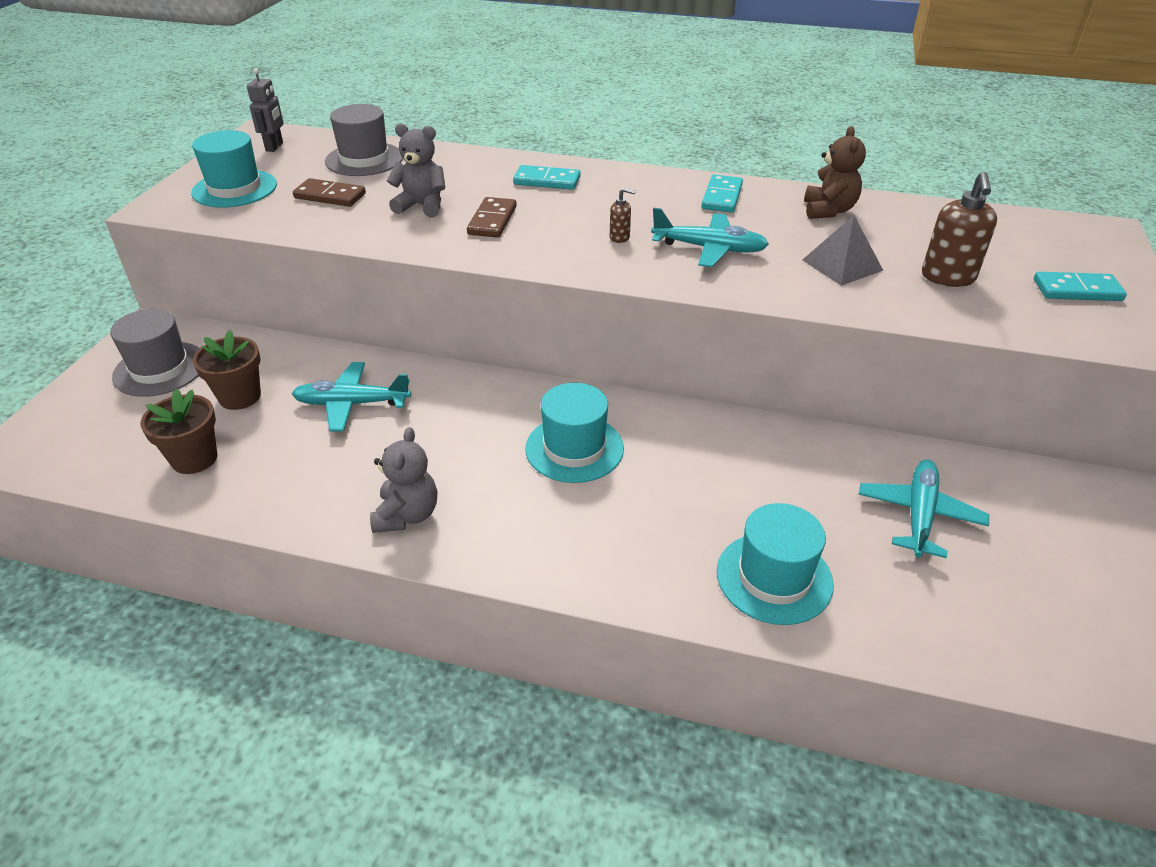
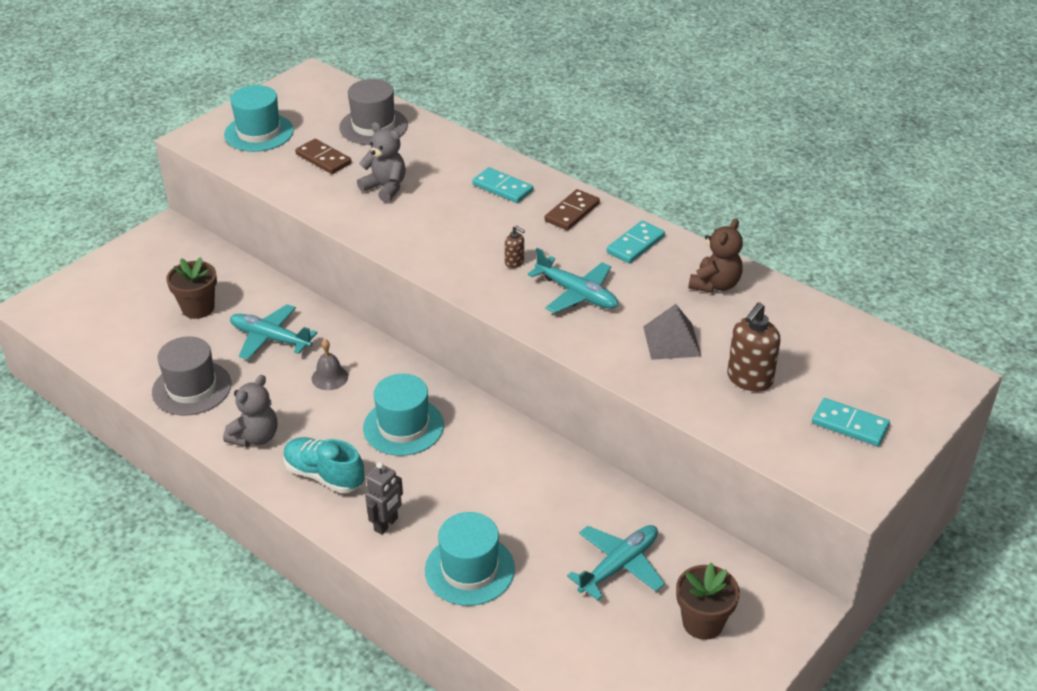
camera: 25 degrees right, 0 degrees up
grey hat [110,309,200,397] -> grey hat moved to [152,336,231,415]
brown flower pot [141,389,217,474] -> brown flower pot moved to [676,562,740,640]
grey robot [247,68,284,152] -> grey robot moved to [365,462,403,535]
brown domino [467,197,517,238] -> brown domino moved to [545,189,600,230]
none -> turquoise shoe [284,437,364,493]
none -> grey bell [312,339,348,390]

